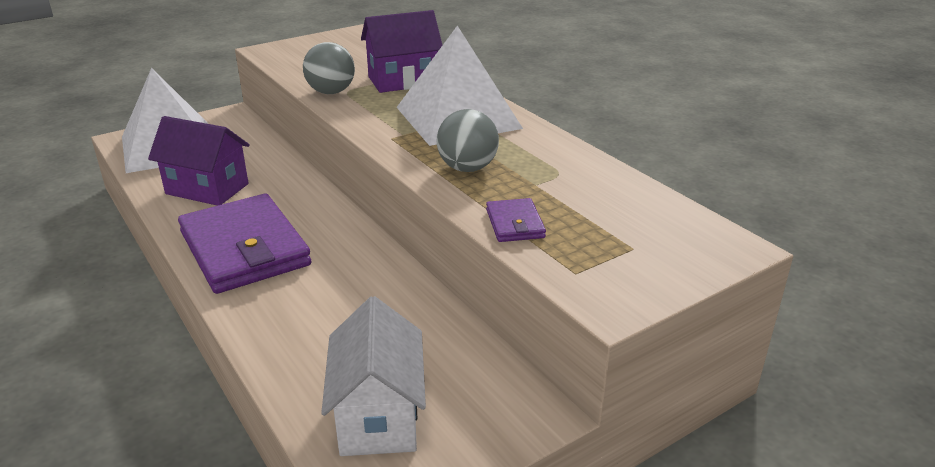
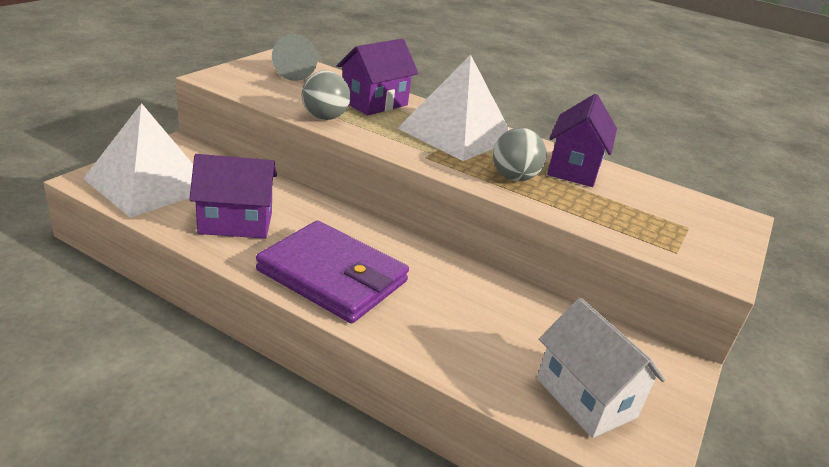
camera: 30 degrees left, 0 degrees up
purple wallet [486,198,546,242] -> none
none -> grey cone [272,34,318,81]
none -> purple house [547,94,617,187]

